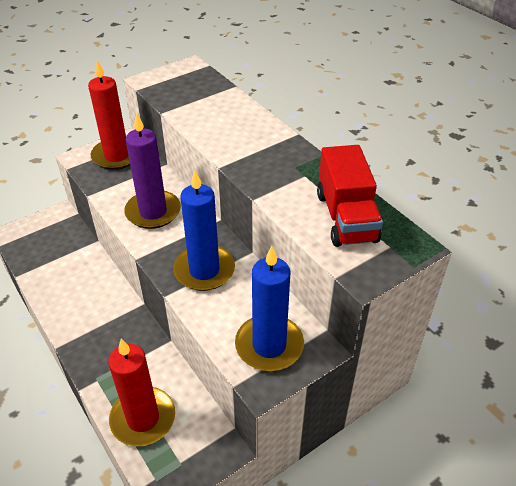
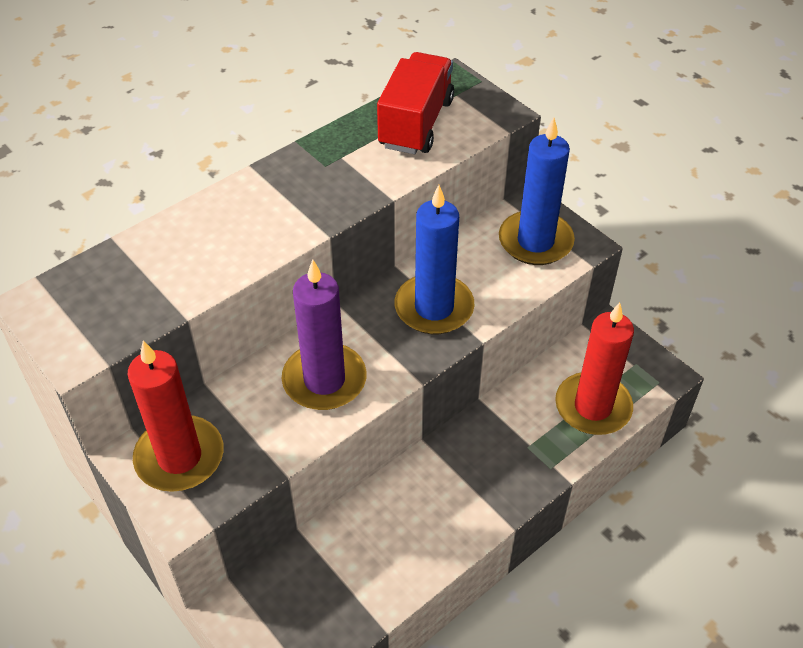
camera: 95 degrees left, 5 degrees up
red truck [317,145,383,247] -> red truck turned 60 degrees counterclockwise [377,52,454,154]

